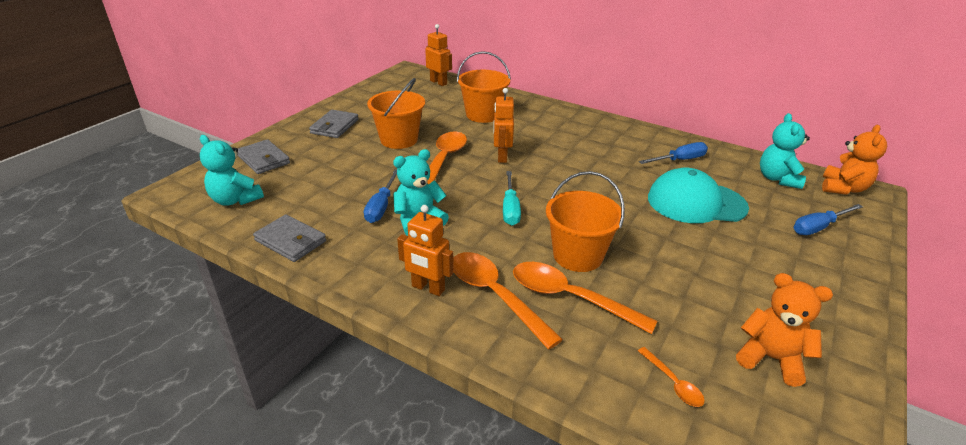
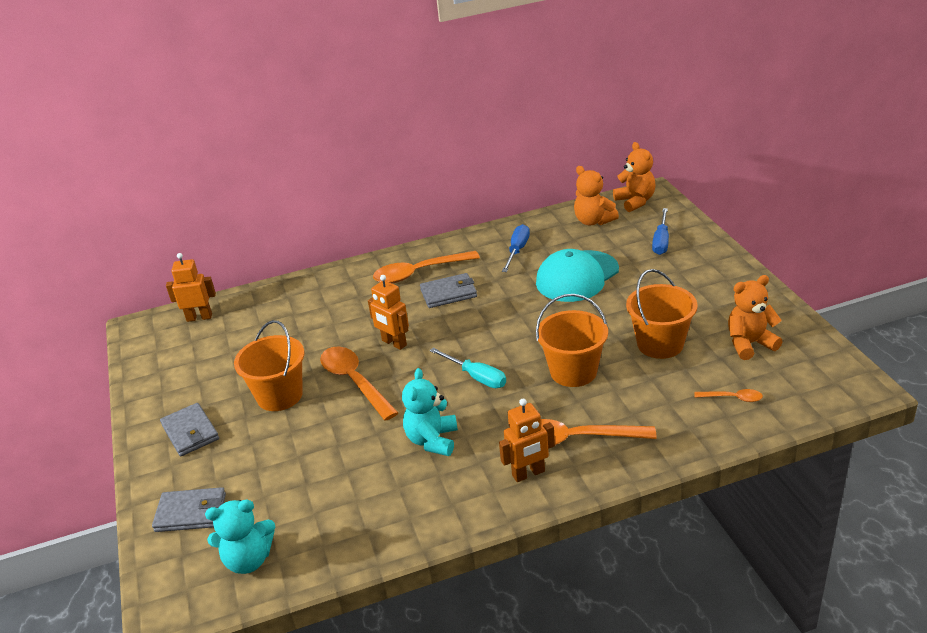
camera: 45 degrees left, 0 degrees up
grey wallet [253,214,326,262] -> grey wallet moved to [420,273,477,308]
blue screwdriver [364,169,397,223] -> none
orange bucket [457,51,511,123] -> orange bucket moved to [626,269,698,359]
orange spoon [513,262,658,334] -> orange spoon moved to [373,251,480,283]
turquoise teddy bear [760,113,810,189] -> orange teddy bear [574,166,619,225]

